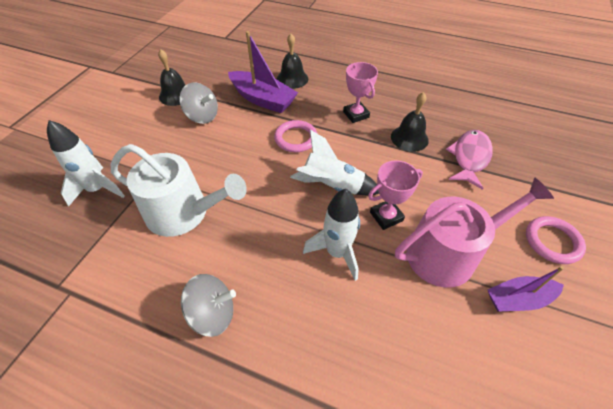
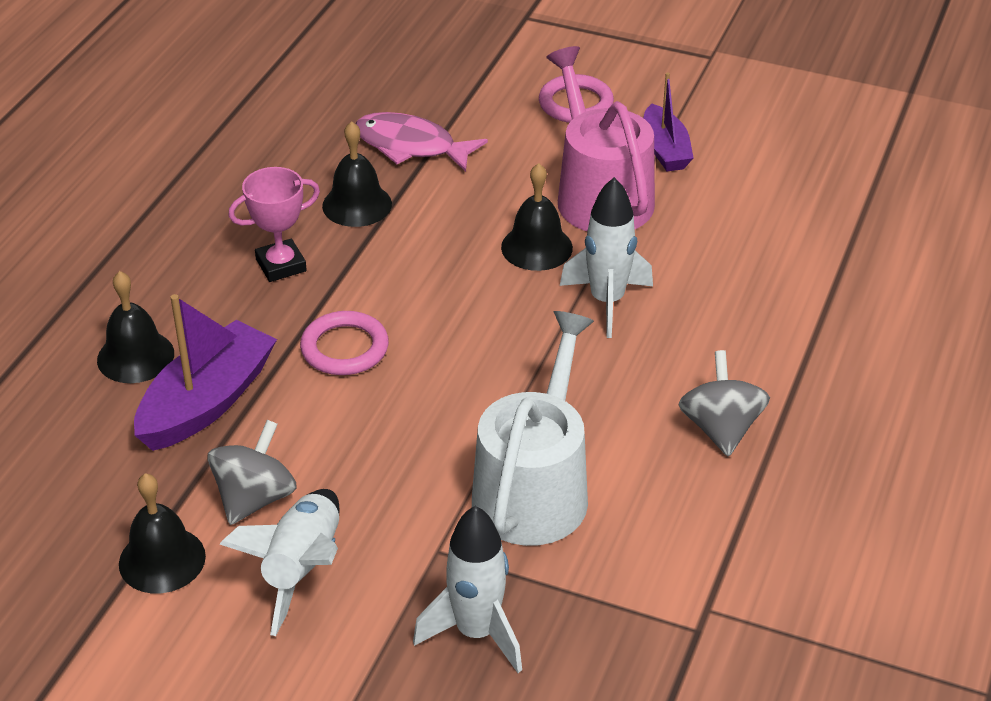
camera: 90 degrees left, 10 degrees down
white rocket [290,130,379,195] -> white rocket moved to [219,489,339,636]
pink trophy [368,160,423,230] -> black bell [501,163,573,271]

